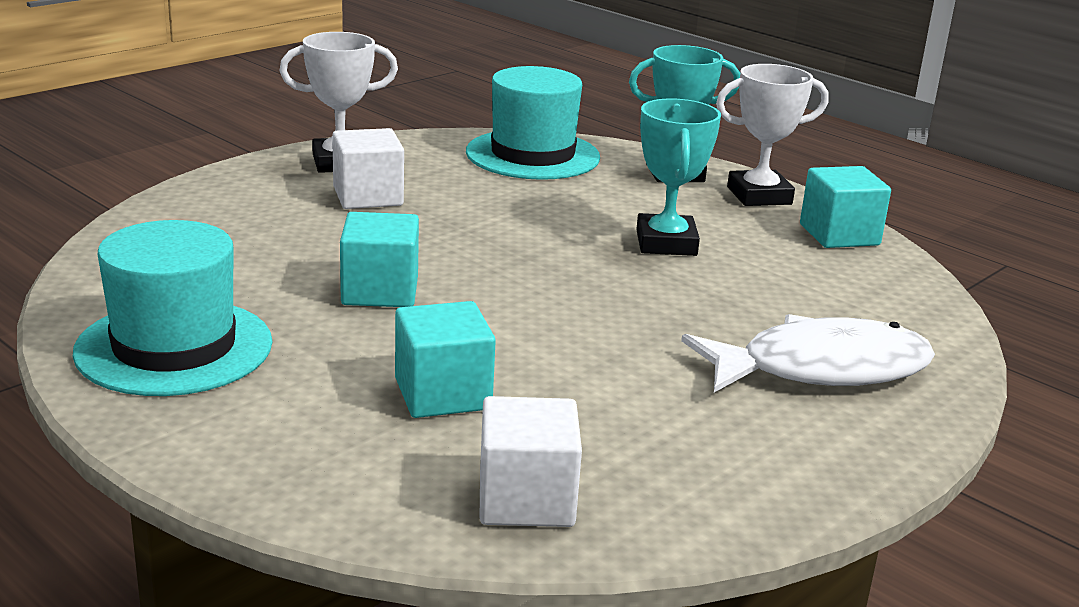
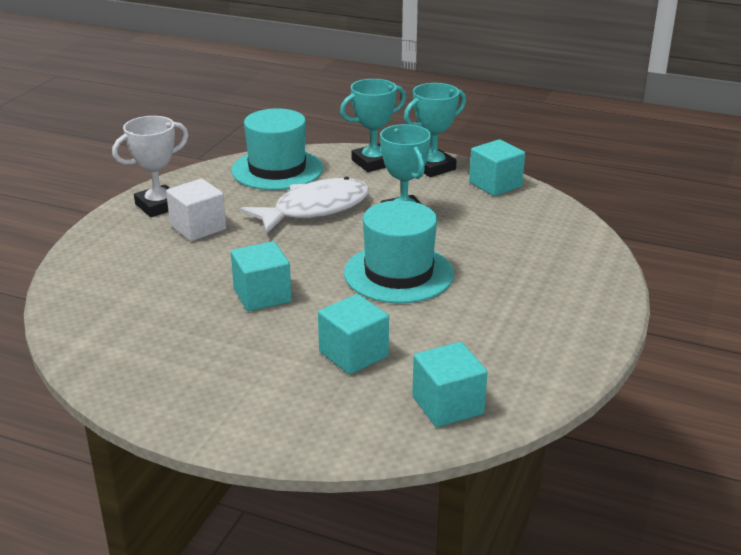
camera: 20 degrees left, 5 degrees up
turquoise hat [72,220,272,396] -> turquoise hat moved to [344,200,454,303]
white cube [480,396,582,527] -> turquoise cube [412,342,487,427]
white fish [681,314,935,392] -> white fish moved to [240,177,369,234]
white trophy [716,64,829,206] -> turquoise trophy [404,83,466,177]

